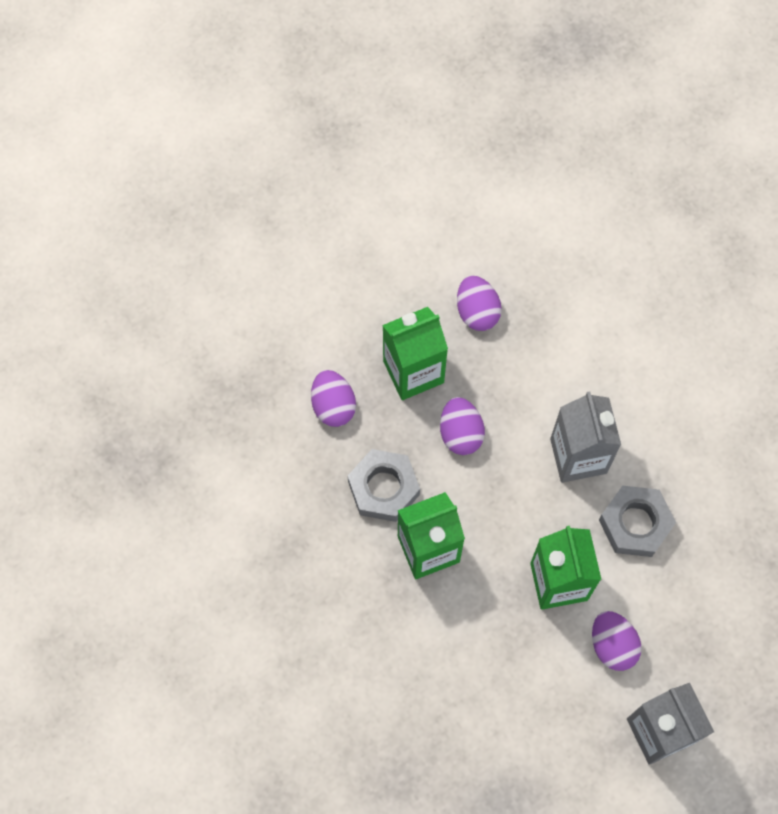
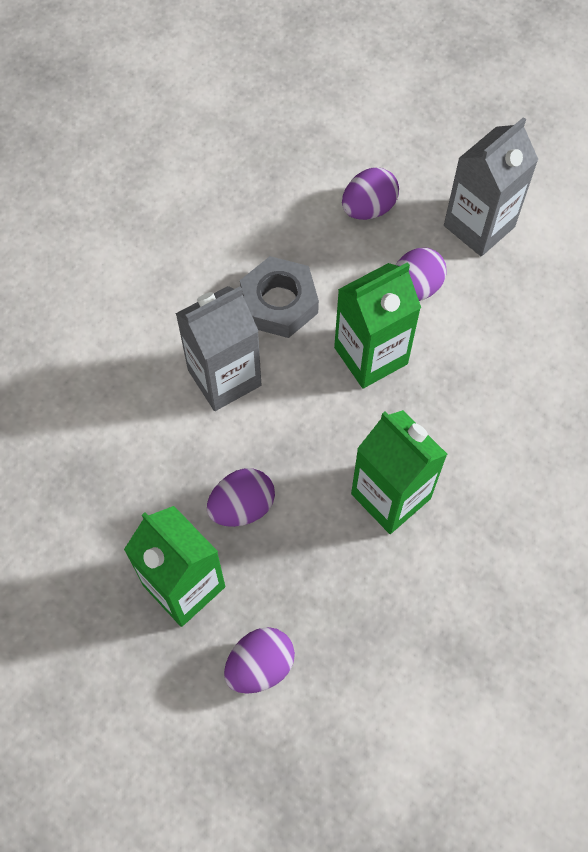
camera: 110 degrees left, 5 degrees down
grey nut [348,449,420,522] -> none
purple egg [457,275,502,331] -> purple egg moved to [342,168,399,220]

